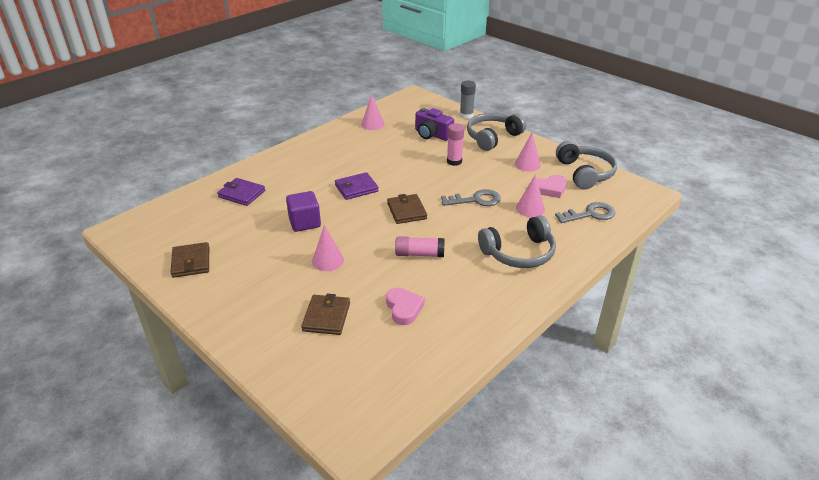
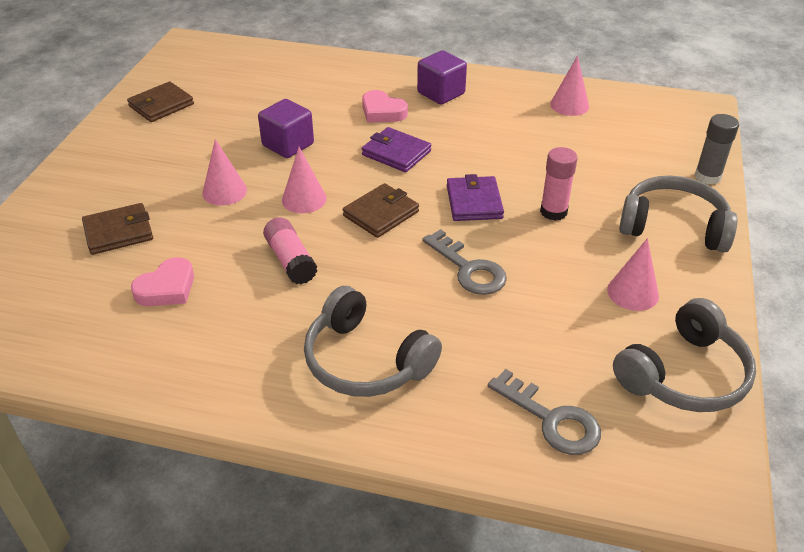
camera: 60 degrees right, 5 degrees up
purple wallet [217,178,265,206] -> purple wallet moved to [447,174,504,221]
purple camera [415,108,454,141] -> none
pink cone [516,174,545,217] -> pink cone moved to [282,147,327,213]
pink heart [537,175,567,198] -> pink heart moved to [362,90,408,123]
none -> purple cube [417,50,467,104]

